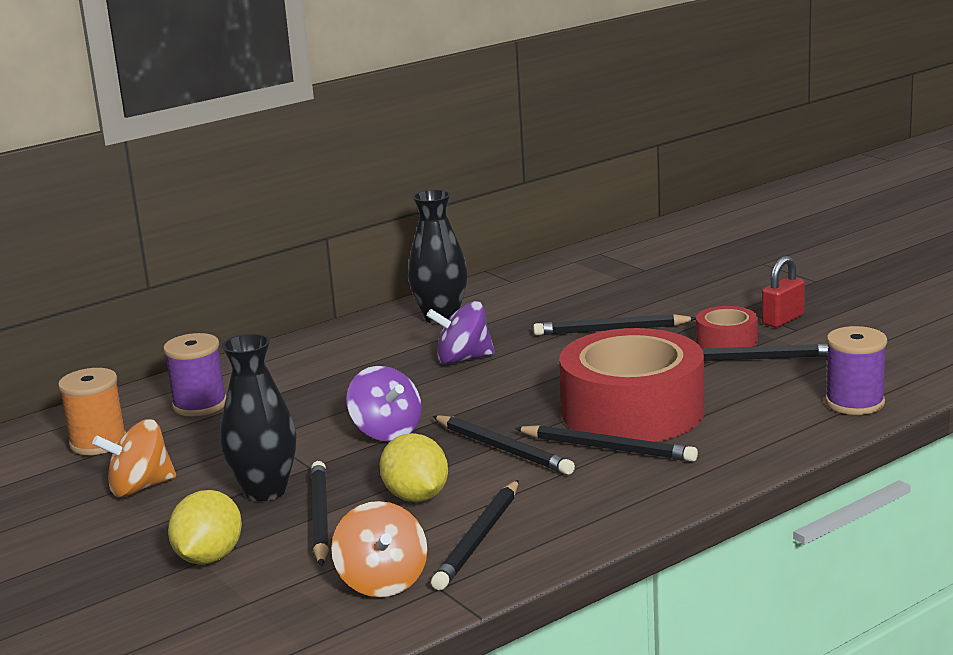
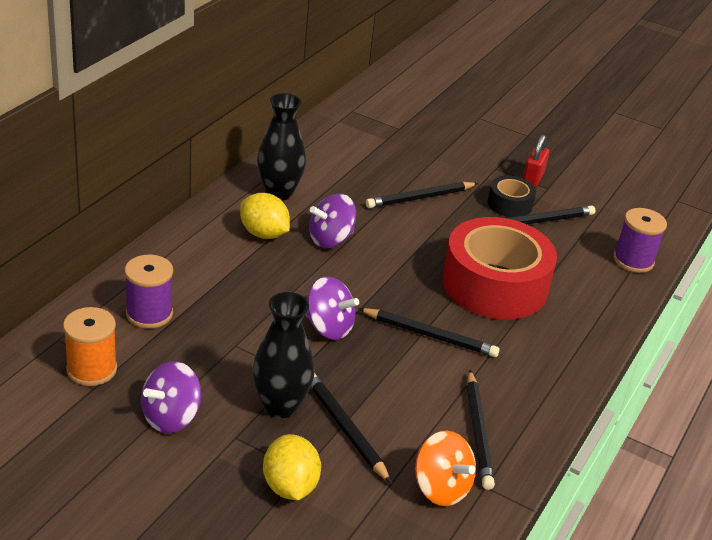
camera: 30 degrees left, 15 degrees up
orange spinning top [92,419,176,497] -> purple spinning top [141,361,201,433]
yellow lemon [380,433,448,502] -> yellow lemon moved to [240,193,290,239]
black pencil [514,425,698,462] -> none
red tape [696,306,758,349] -> black tape [487,176,536,217]

